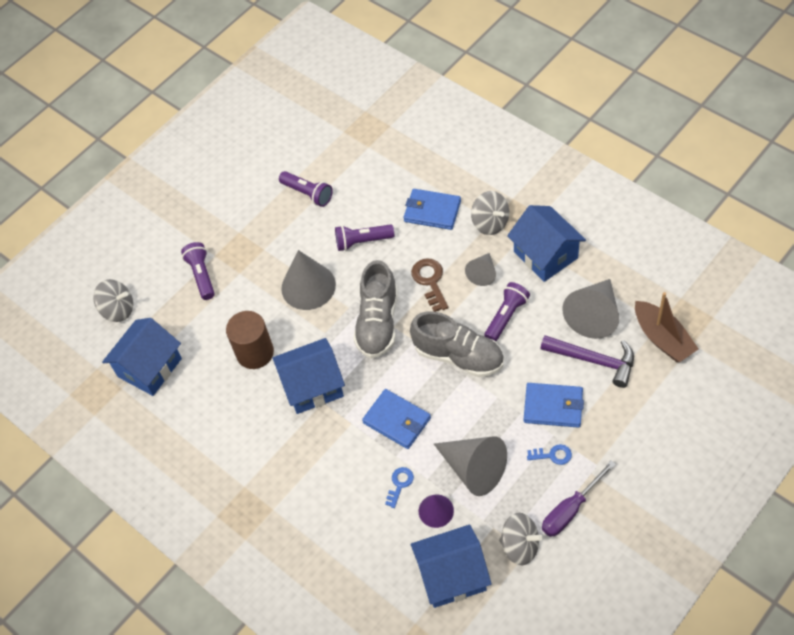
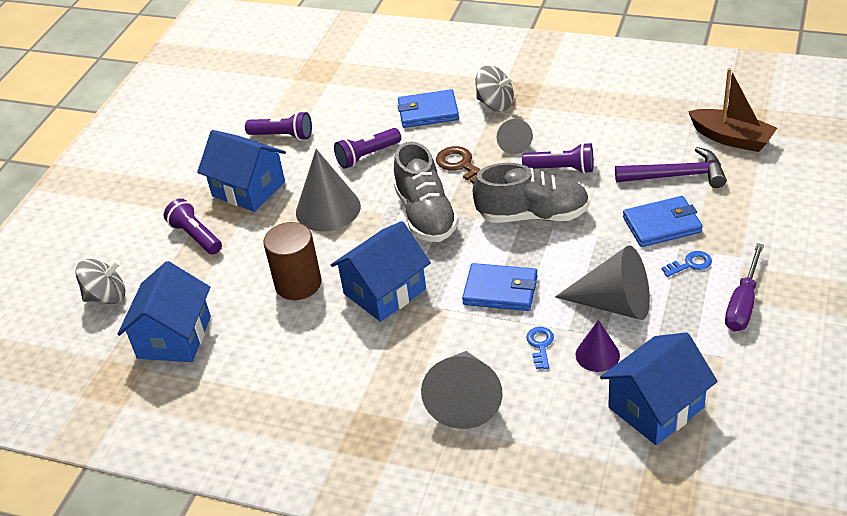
camera: 25 degrees left, 15 degrees down
purple flashlight [484,282,530,341] -> purple flashlight turned 90 degrees clockwise [522,142,593,174]
grey spinning top [499,513,543,566] -> none
blue house [507,205,586,282] -> blue house moved to [197,130,286,212]
grey cone [562,279,619,339] -> grey cone moved to [421,351,503,429]

